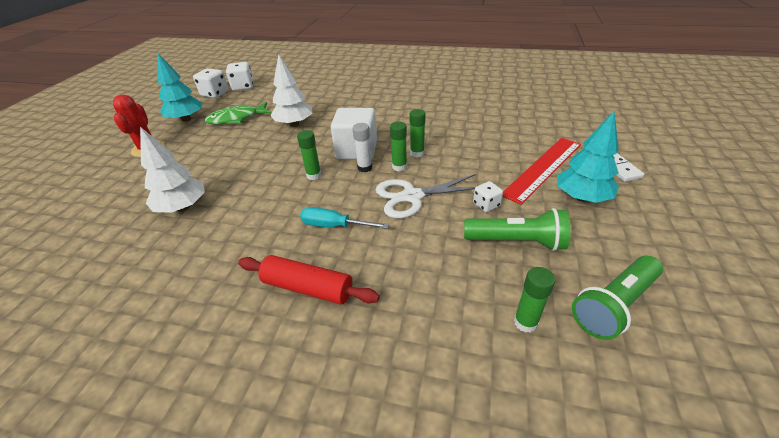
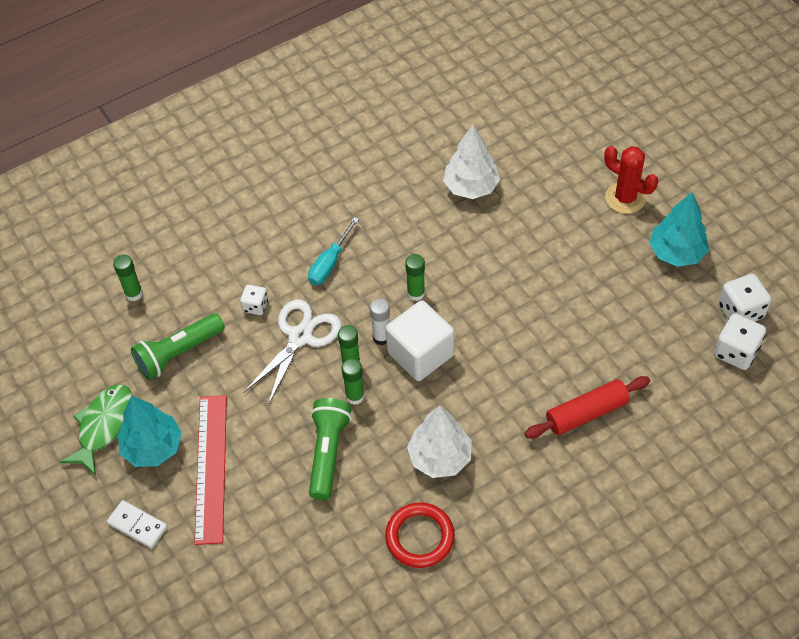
camera: 135 degrees right, 15 degrees up
green fish [204,102,271,124] -> green fish moved to [60,384,132,475]
red rolling pin [238,255,380,305] -> red rolling pin moved to [524,376,650,439]
white tree [270,54,312,127] -> white tree moved to [407,405,472,478]
turquoise screwdriver [300,207,389,229] -> turquoise screwdriver turned 150 degrees clockwise [308,217,359,285]
white dice [473,181,503,212] -> white dice moved to [240,285,268,315]
green flashlight [572,255,663,340] -> green flashlight moved to [309,398,352,500]
none -> red ring [385,502,455,568]

